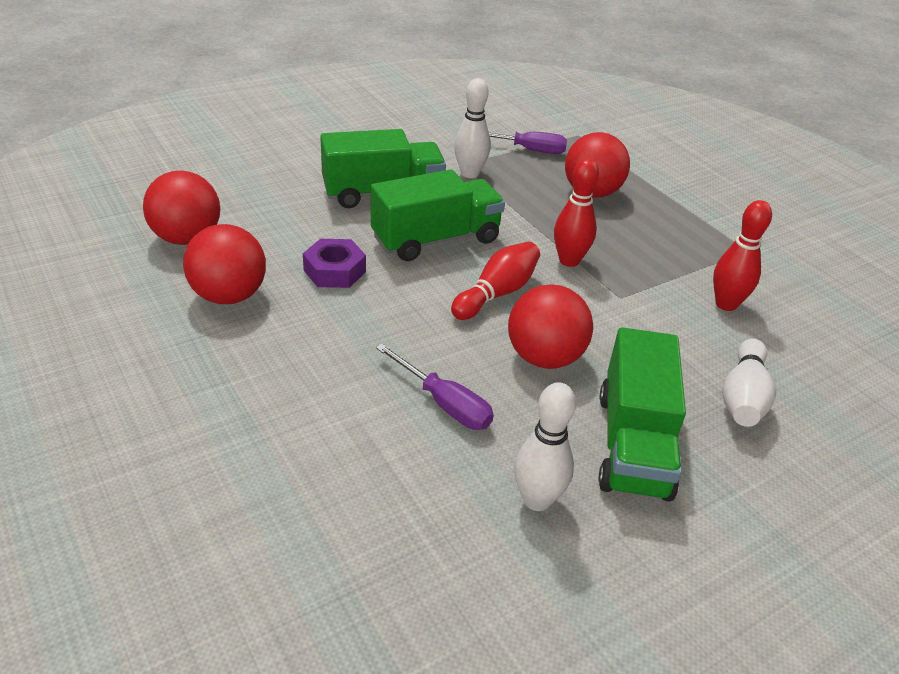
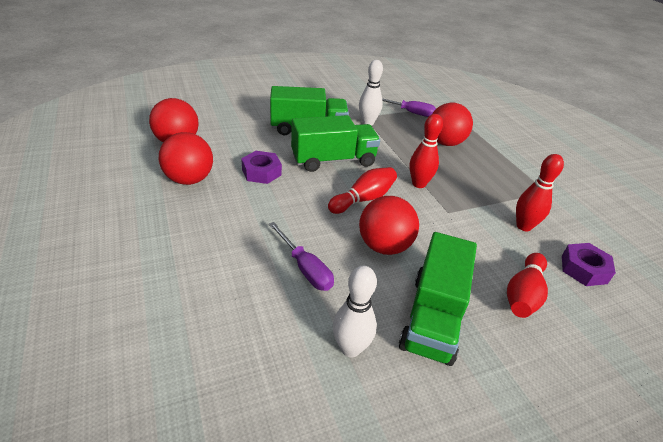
camera: 10 degrees right, 0 degrees up
white bowling pin [722,338,776,427] -> red bowling pin [507,253,548,318]
none -> purple nut [562,243,616,286]

